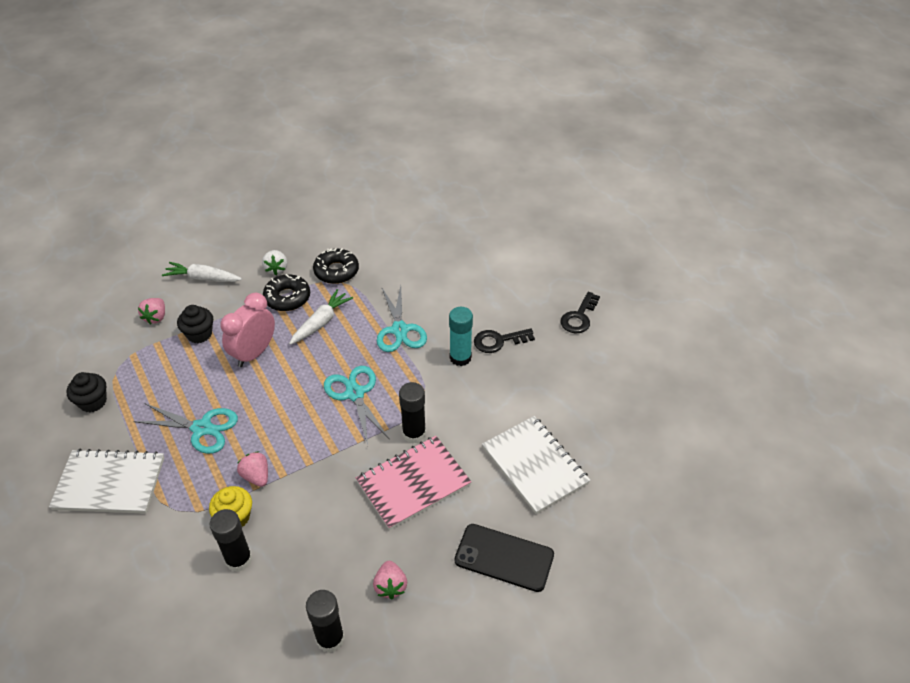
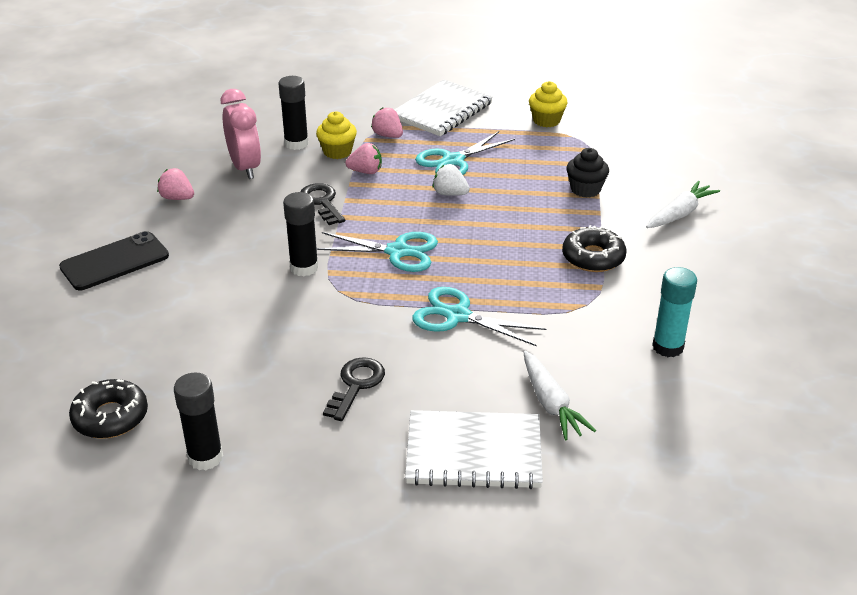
camera: 125 degrees right, 10 degrees down
black cupcake [66,372,107,412] -> yellow cupcake [529,81,567,127]
pink strawberry [138,298,165,324] -> pink strawberry moved to [371,108,403,138]
pink clock [221,293,275,367] -> pink clock moved to [221,89,261,179]
white strawberry [262,250,287,275] -> white strawberry moved to [433,164,470,196]
white carrot [289,289,353,345] -> white carrot moved to [523,351,596,441]
black glue stick [306,590,345,653] -> black glue stick moved to [174,372,223,470]
black donut [313,248,359,284] -> black donut moved to [69,379,148,439]
pink notebook [356,436,471,530] -> none
turquoise glue stick [449,307,473,366] -> turquoise glue stick moved to [652,267,697,357]
white notebook [482,416,590,514] -> white notebook moved to [405,410,543,489]
black key [561,292,600,333] -> black key moved to [301,183,345,225]

